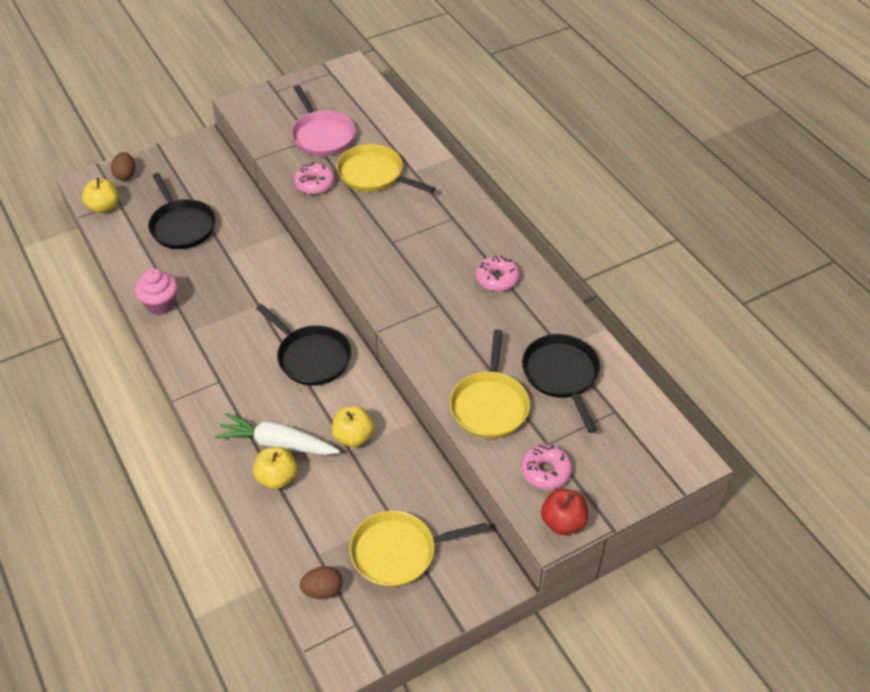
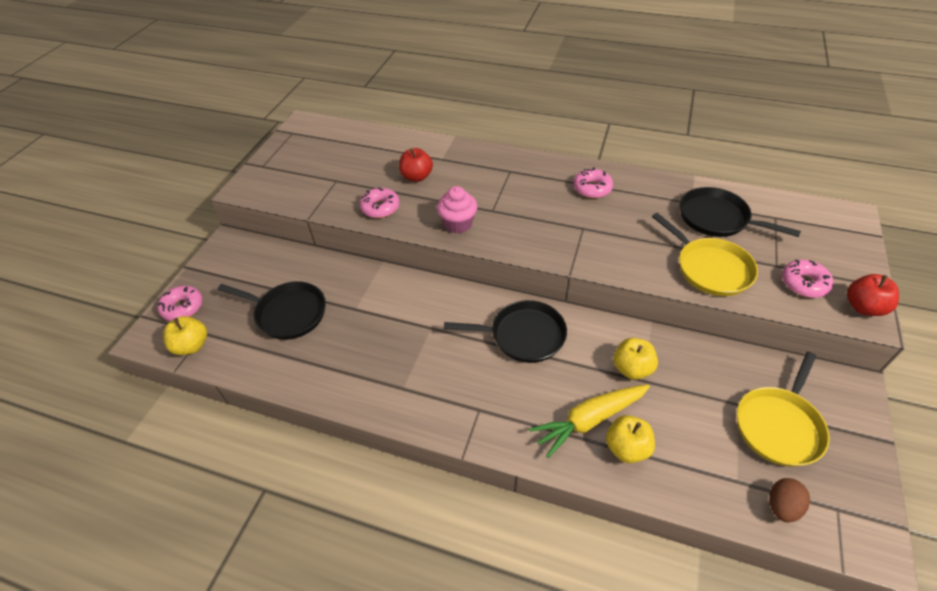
camera: 40 degrees left, 0 degrees up
brown egg [111,152,135,180] -> pink donut [157,286,203,321]
pink cupcake [135,268,178,315] -> pink cupcake moved to [437,186,477,234]
white carrot [215,413,340,455] -> yellow carrot [529,385,650,458]
pink pan [291,85,356,156] -> none
yellow pan [336,144,435,193] -> red apple [399,148,433,182]

